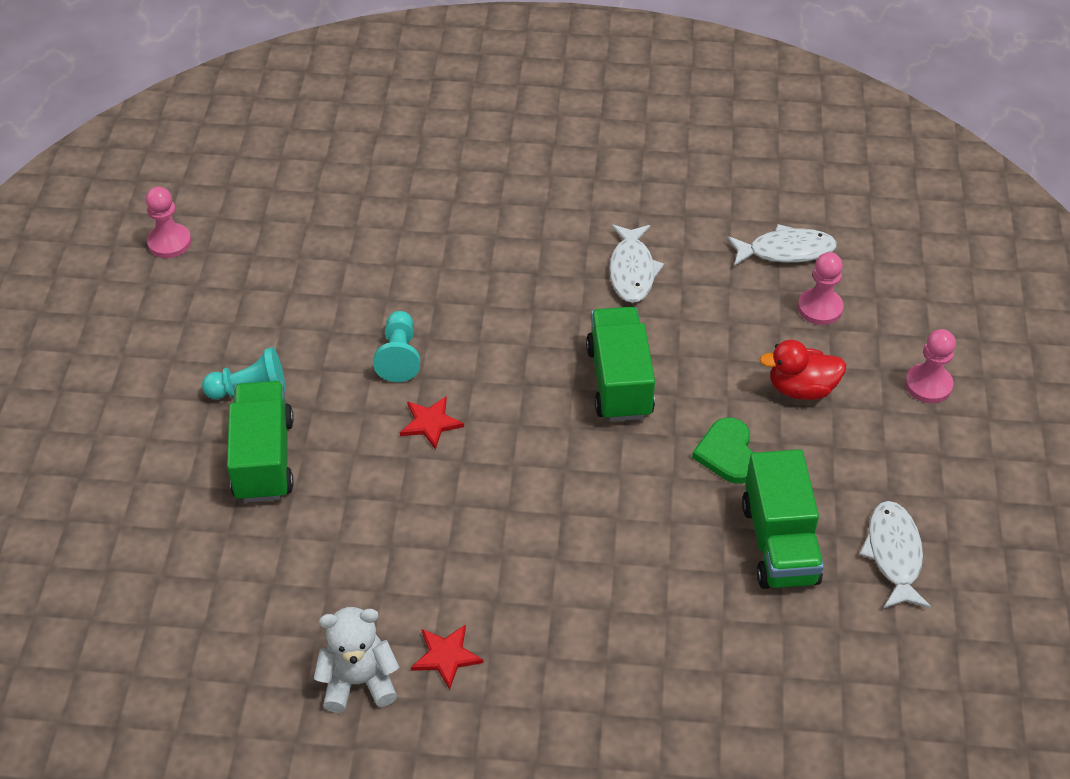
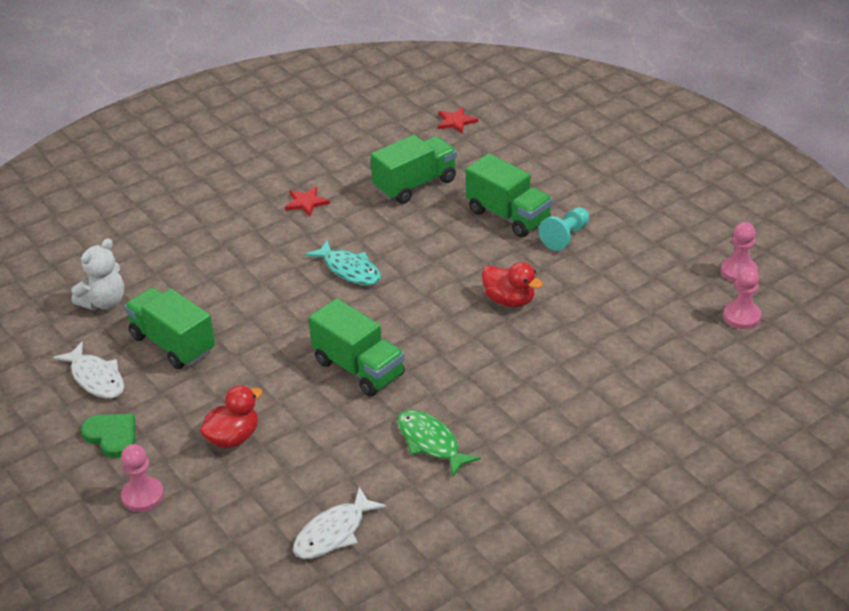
camera: 140 degrees right, 10 degrees down
white teddy bear [314,607,399,713] -> white teddy bear moved to [71,238,124,310]
turquoise pawn [373,311,420,382] -> red duck [482,262,543,307]
red star [400,396,464,450] -> red star moved to [438,107,478,134]
white fish [609,224,664,303] -> green fish [397,410,481,477]
green heart [692,418,754,484] -> green heart moved to [81,414,135,458]
pink pawn [798,252,844,325] -> pink pawn moved to [723,266,761,329]
none -> turquoise fish [305,239,381,285]
none -> green truck [370,135,457,204]

